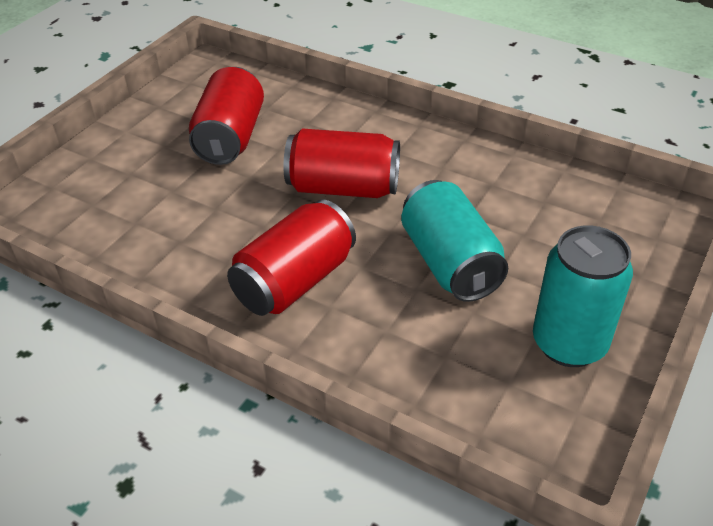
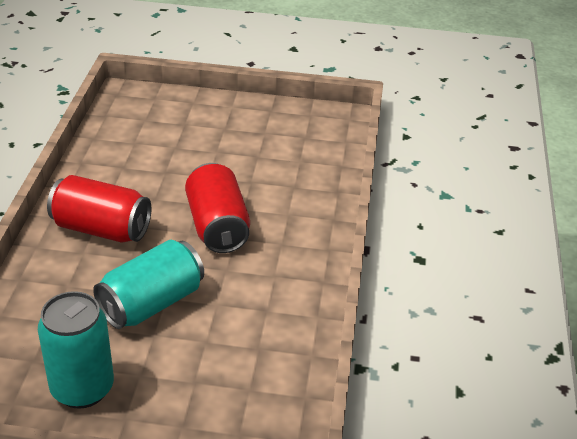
camera: 65 degrees right, 5 degrees down
red can [189,67,264,165] -> none

